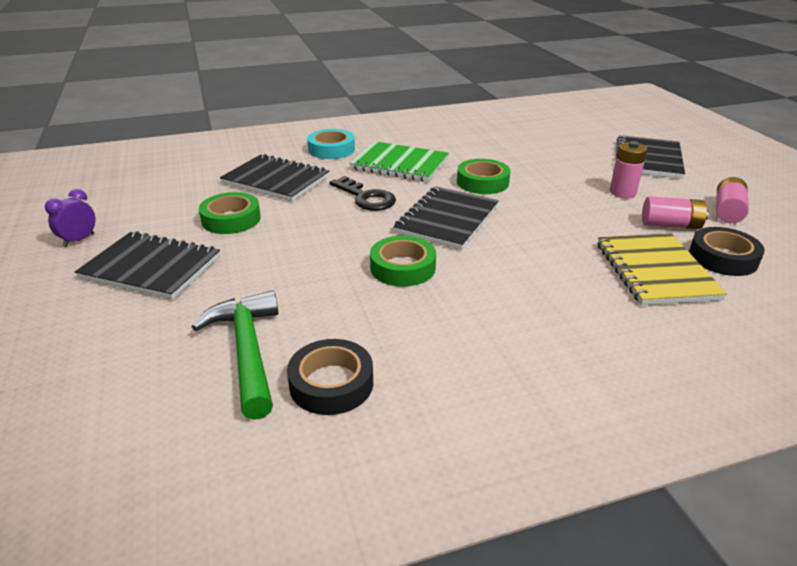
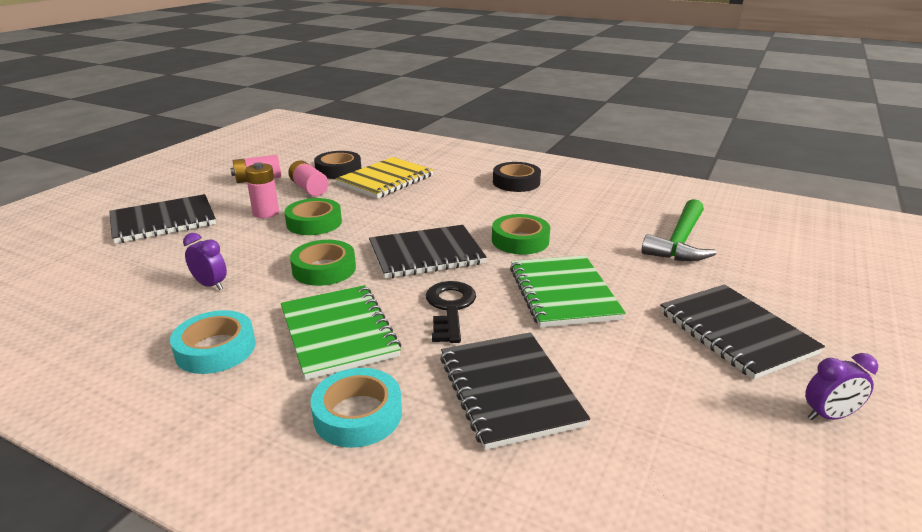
camera: 135 degrees left, 5 degrees down
green tape [199,192,261,234] -> green tape moved to [284,198,342,235]
black tape [287,339,373,415] -> black tape moved to [493,162,541,192]
none -> turquoise tape [170,310,255,374]
none -> purple clock [183,233,227,290]
none -> green notebook [510,255,626,328]

